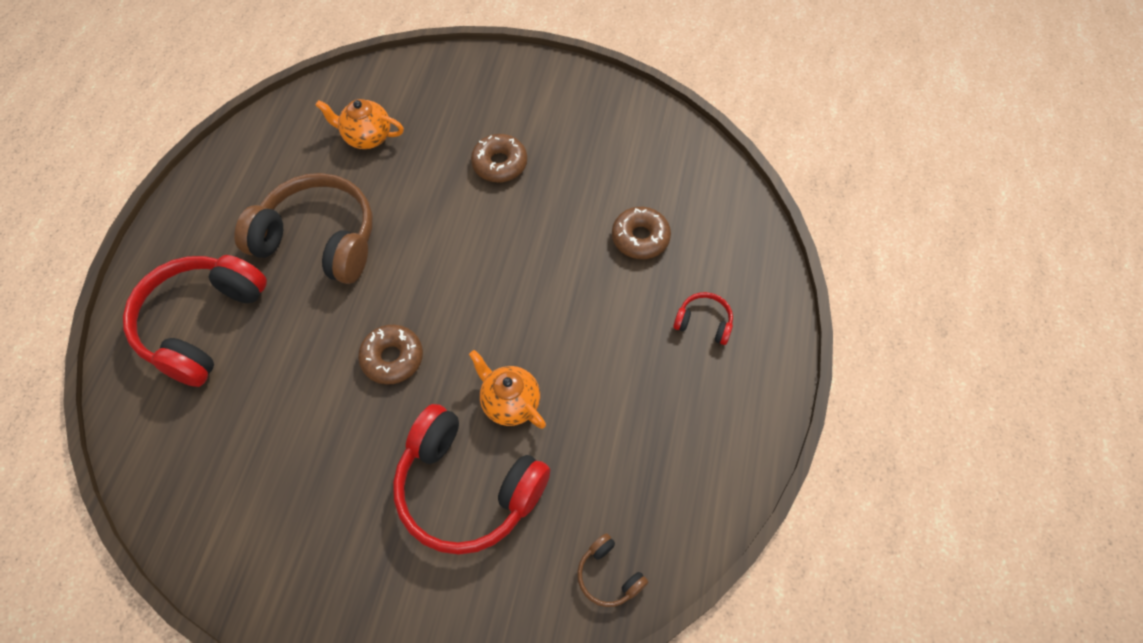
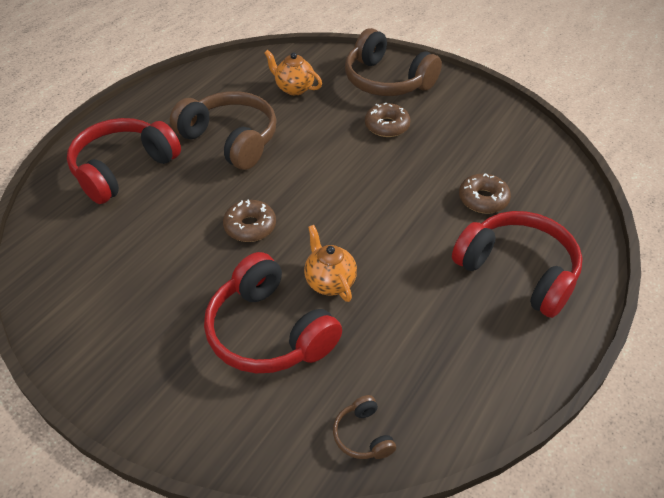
camera: 20 degrees right, 15 degrees down
red headphones [673,292,733,345] -> red headphones [452,211,583,318], size x2.27
none -> brown headphones [345,28,442,96]

